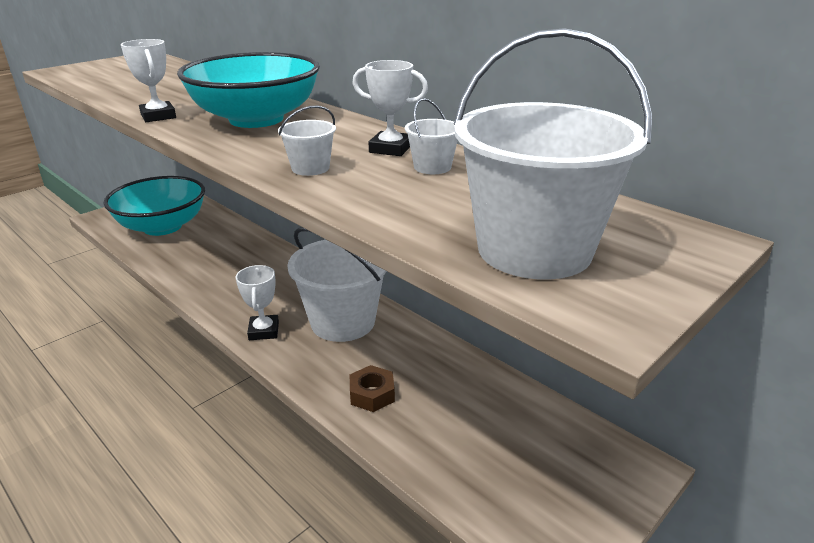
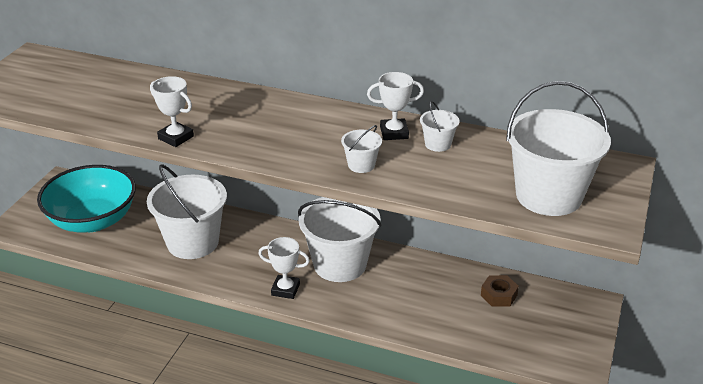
camera: 25 degrees left, 5 degrees up
turquoise bowl [177,52,320,128] -> none
white trophy [236,265,279,340] -> white trophy turned 45 degrees counterclockwise [258,237,310,299]
brown nut [350,365,395,412] -> brown nut moved to [481,275,519,307]
none -> white bucket [147,164,227,259]

